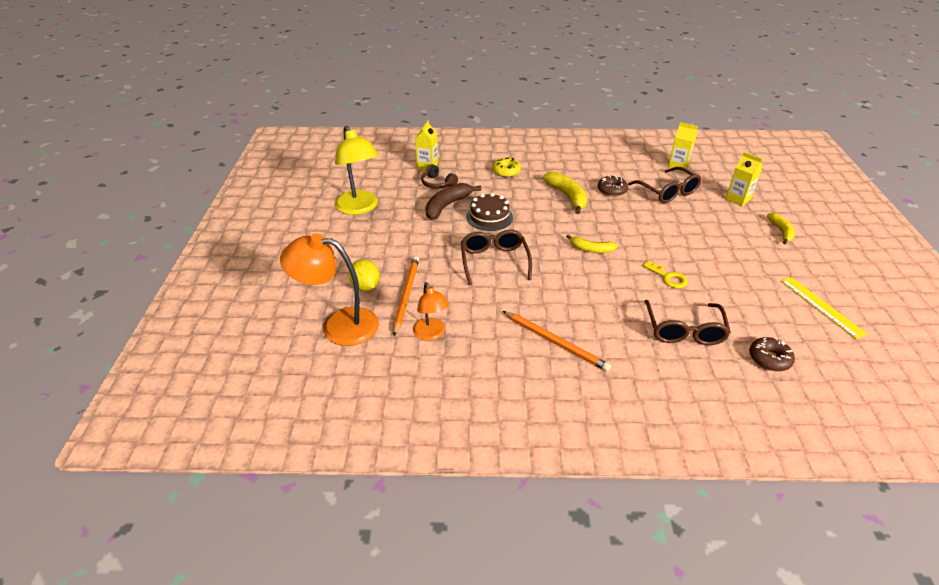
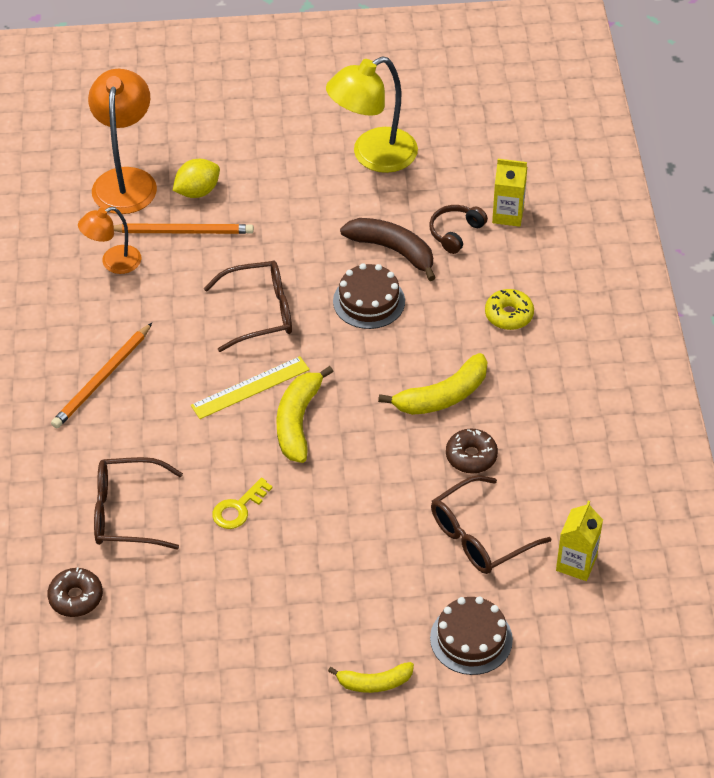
camera: 85 degrees right, 10 degrees up
yellow banana [566,234,618,253] -> yellow banana [276,366,334,463], size x1.57
yellow carton [725,152,762,206] -> brown cake [430,596,513,675]
yellow ruler [781,277,867,339] -> yellow ruler moved to [191,356,310,419]

